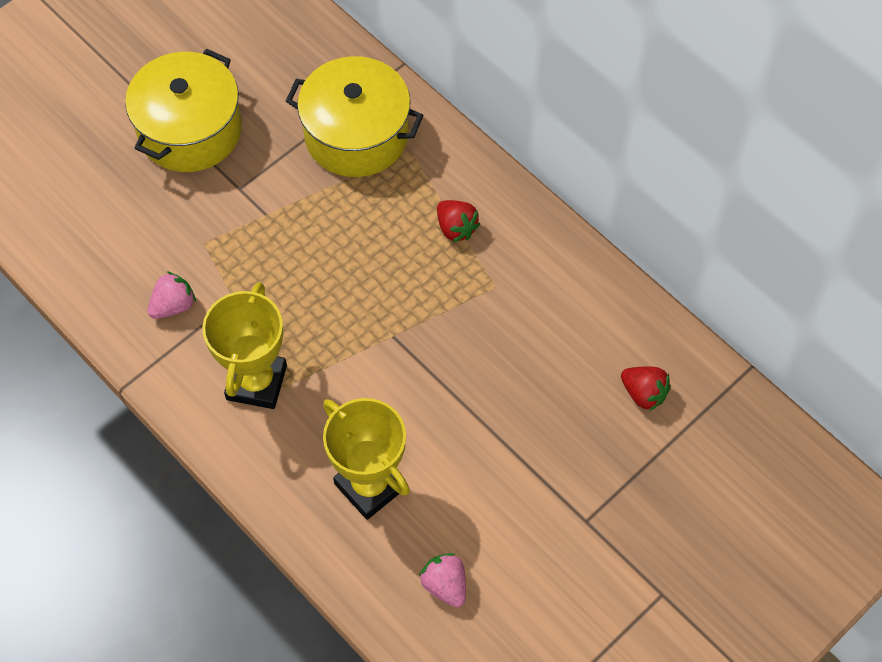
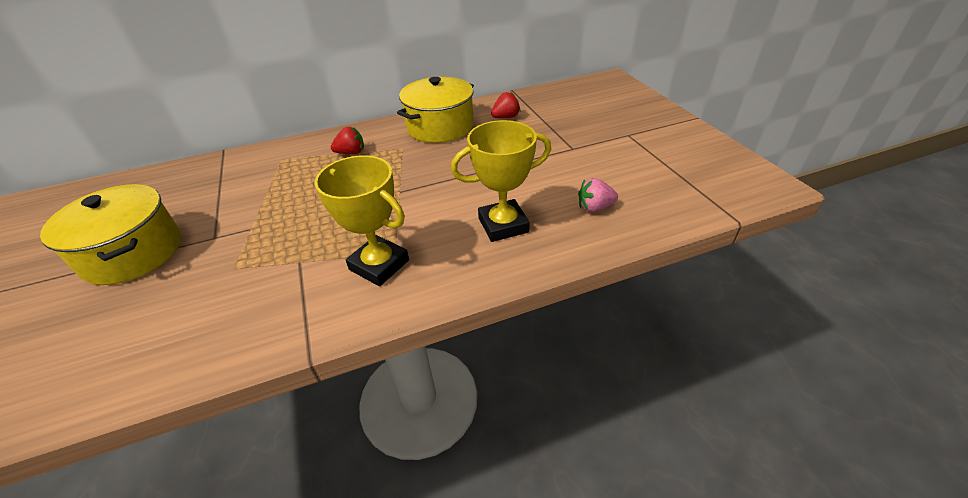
camera: 65 degrees left, 20 degrees down
pink strawberry [148,272,196,319] -> none
yellow pot [286,56,423,177] -> yellow pot moved to [397,77,474,143]

